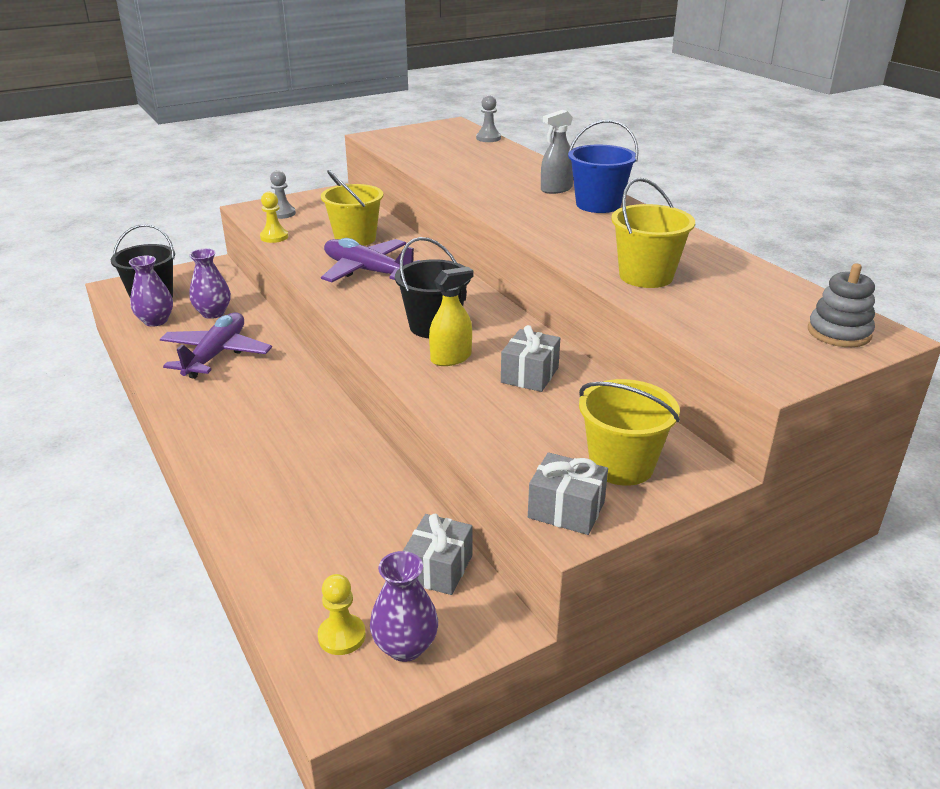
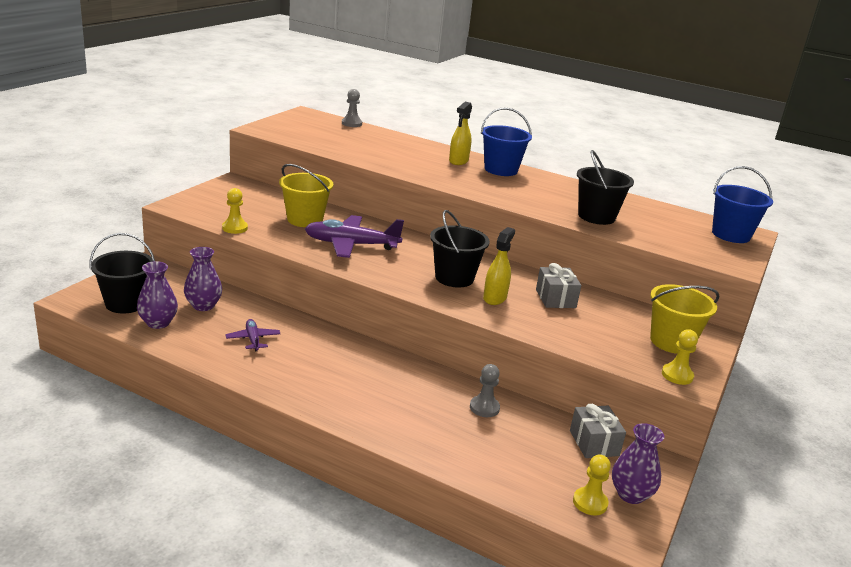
camera: 35 degrees left, 5 degrees down
purple plane [160,313,272,379] -> purple plane [225,319,280,351], size x0.51
grey pawn [270,170,296,219] -> grey pawn moved to [470,364,500,417]
grey gift [528,452,608,535] -> yellow pawn [662,329,698,385]
grey spray bottle [541,110,573,194] -> yellow spray bottle [449,102,472,165]
yellow bucket [611,177,695,288] -> black bucket [577,150,634,225]
grey stacking toy [808,263,875,347] -> blue bucket [712,166,773,243]

